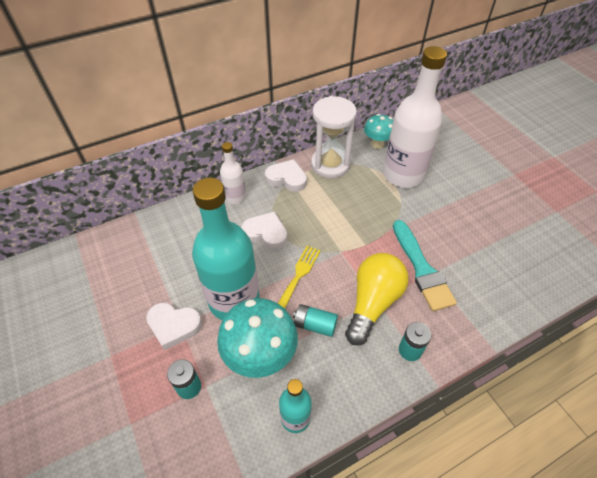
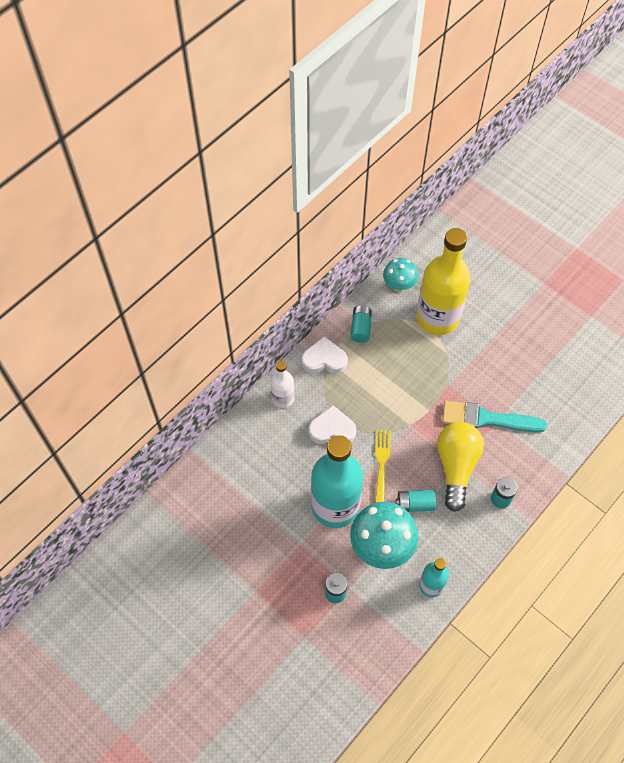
camera: 20 degrees left, 10 degrees up
white heart [146,303,202,350] -> none
white hourglass [311,96,357,178] -> turquoise battery [351,305,372,343]
white bottle [383,46,447,188] -> yellow bottle [416,228,471,335]
turquoise brush [393,220,457,311] -> turquoise brush turned 135 degrees clockwise [442,401,547,432]

